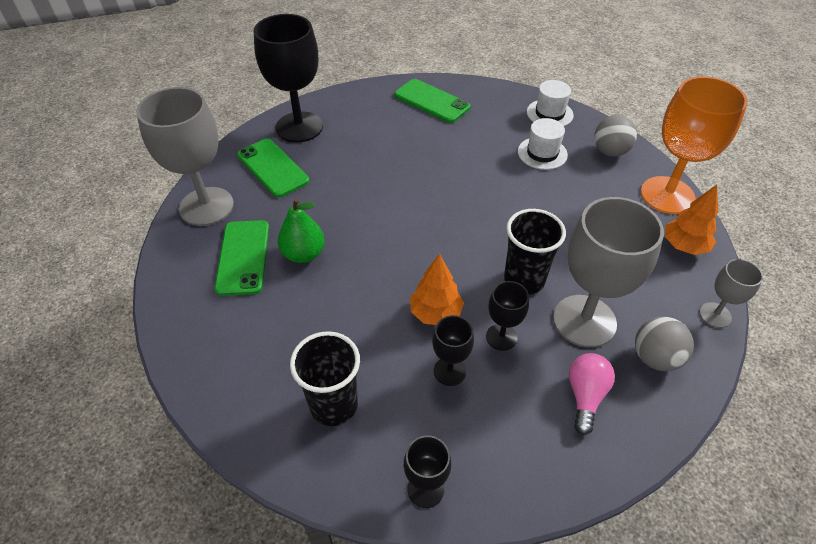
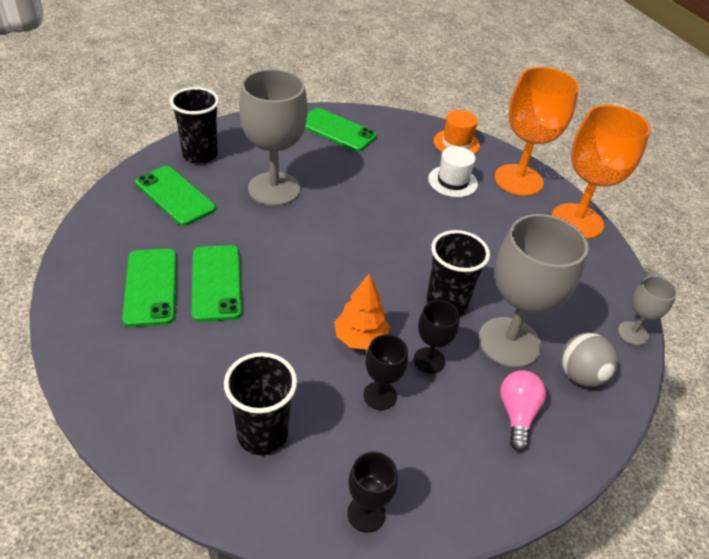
camera: 10 degrees left, 5 degrees down
grey goblet [136,87,234,226] -> grey goblet moved to [239,69,308,206]
black goblet [254,14,323,142] -> black cup [170,87,219,164]
green pear [278,198,325,263] -> green phone [191,245,242,322]
white hat [527,80,574,126] -> orange hat [434,110,480,154]
grey ball [594,115,637,157] -> orange goblet [494,67,579,196]
orange tree [665,185,718,255] -> none

